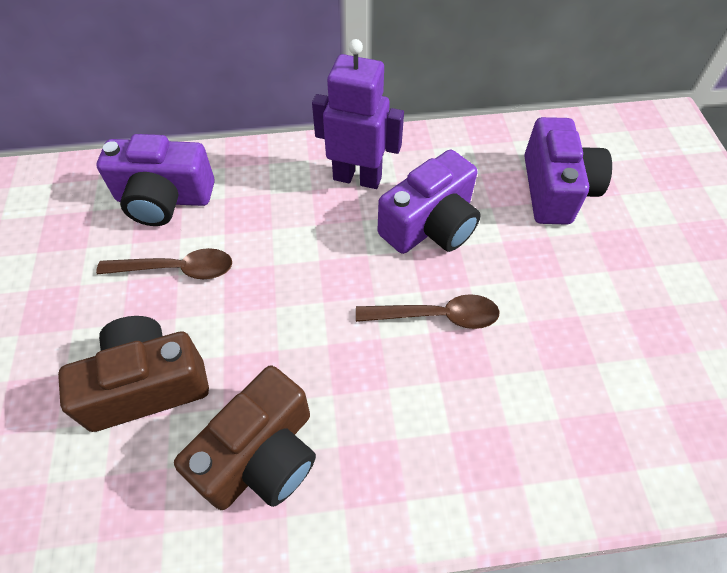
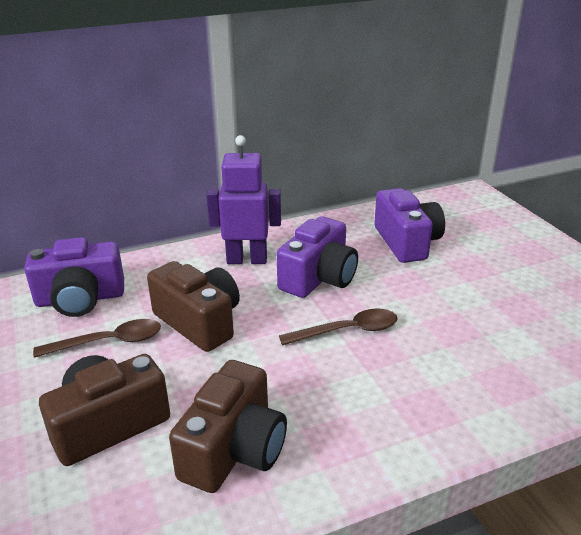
camera: 15 degrees left, 25 degrees down
none -> brown camera [147,261,240,352]

